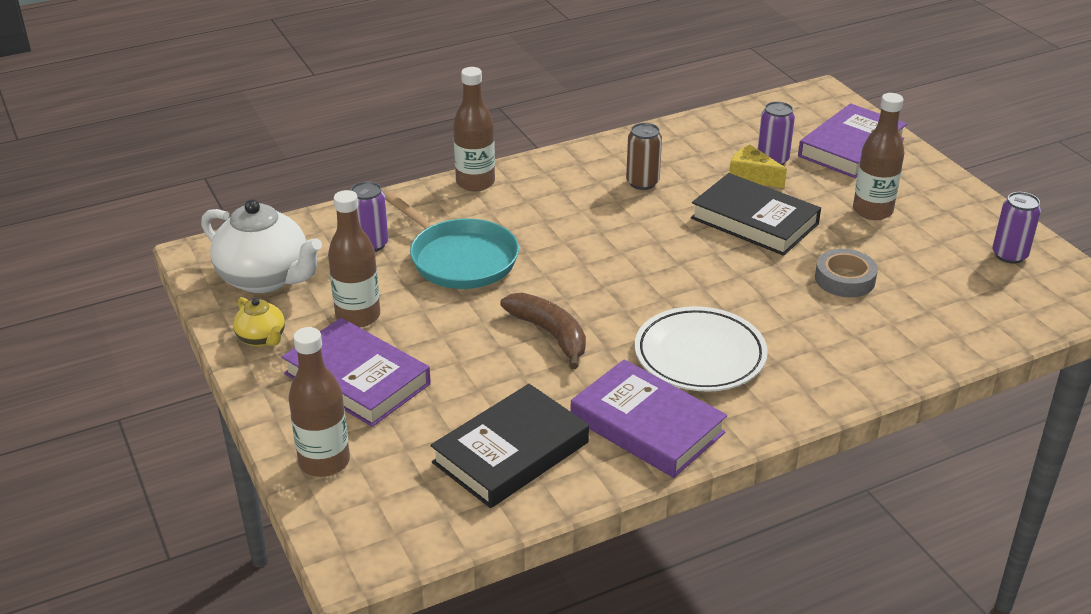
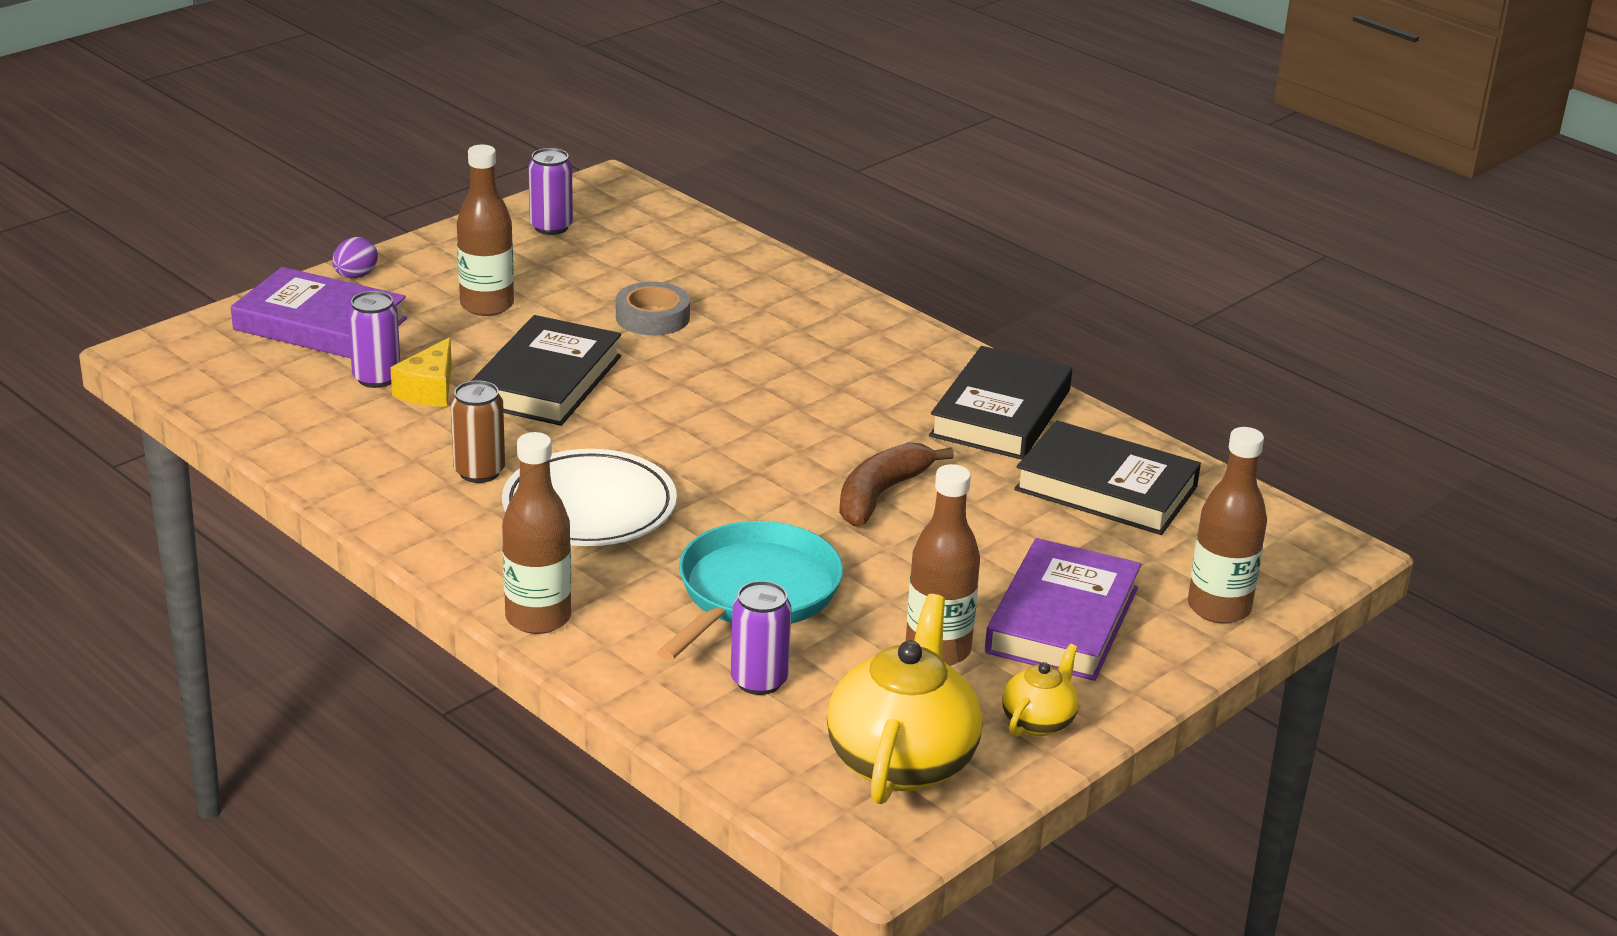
camera: 110 degrees left, 5 degrees down
white teapot [201,199,322,293] -> yellow teapot [827,594,983,804]
purple book [571,360,727,478] -> black book [929,346,1072,460]
white plate [635,306,768,392] -> white plate moved to [502,449,677,546]
none -> purple egg [332,237,378,278]

